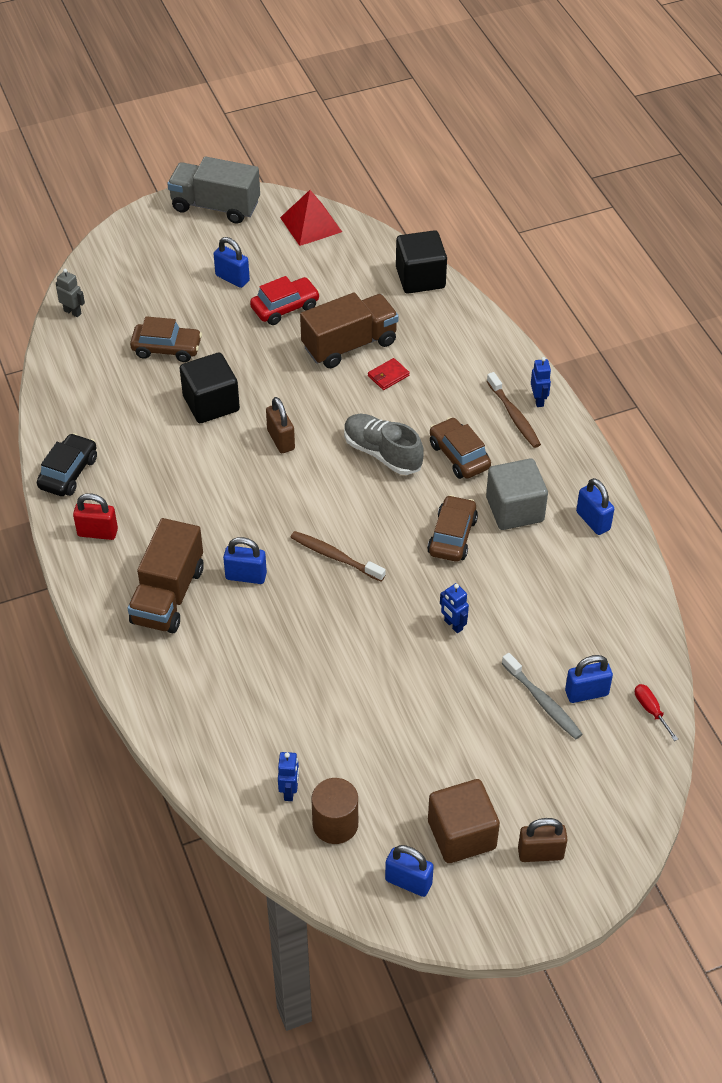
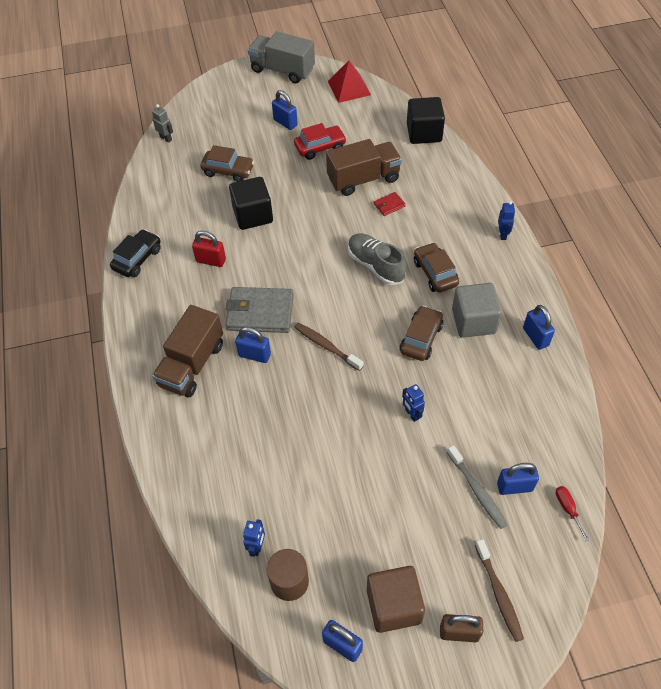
camera: 10 degrees right, 5 degrees up
red padlock [73,493,118,540] -> red padlock moved to [192,231,226,267]
brown padlock [266,397,295,453] -> none
brown toothbrush [487,372,541,448] -> brown toothbrush moved to [475,539,524,642]
none -> grey wallet [226,287,294,333]

